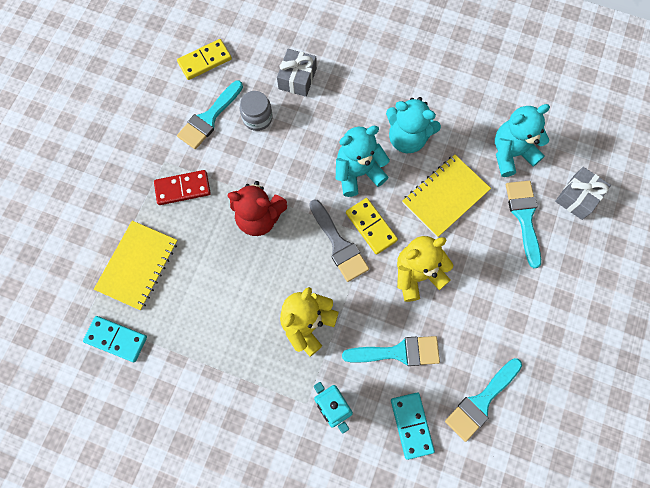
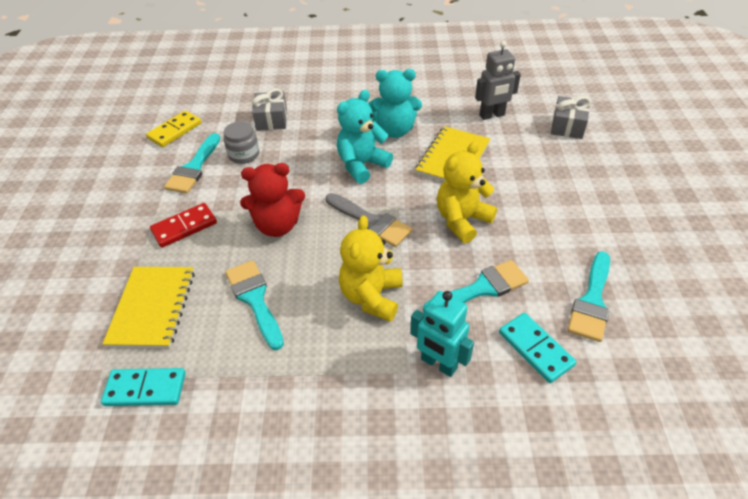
camera: 20 degrees left, 25 degrees down
yellow domino [346,198,398,254] -> none
turquoise teddy bear [495,104,550,177] -> grey robot [475,41,521,120]
turquoise brush [506,181,541,268] -> turquoise brush moved to [225,260,284,350]

